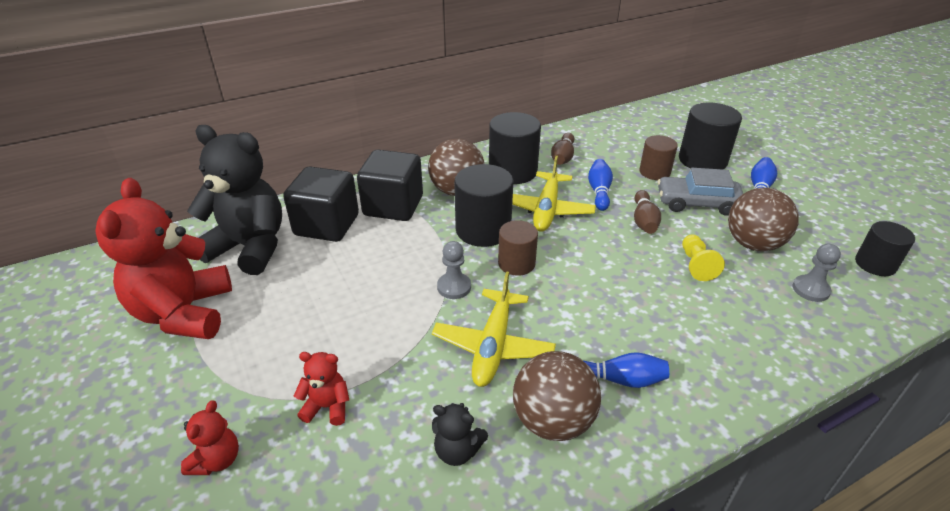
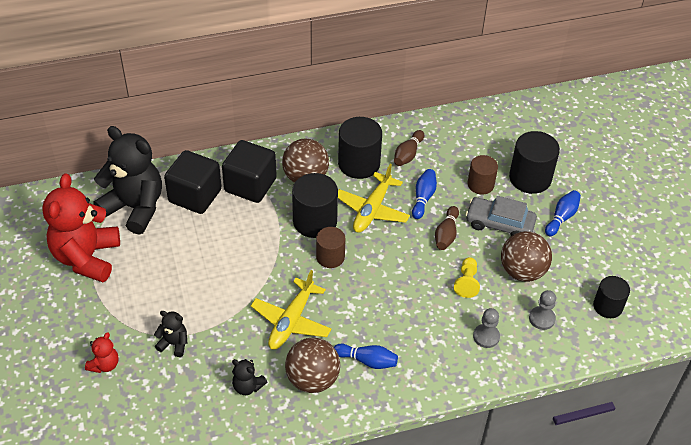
camera: 10 degrees right, 10 degrees up
red teddy bear [294,352,349,426] -> black teddy bear [154,311,188,357]
grey pawn [437,241,471,299] -> grey pawn moved to [473,308,500,348]

